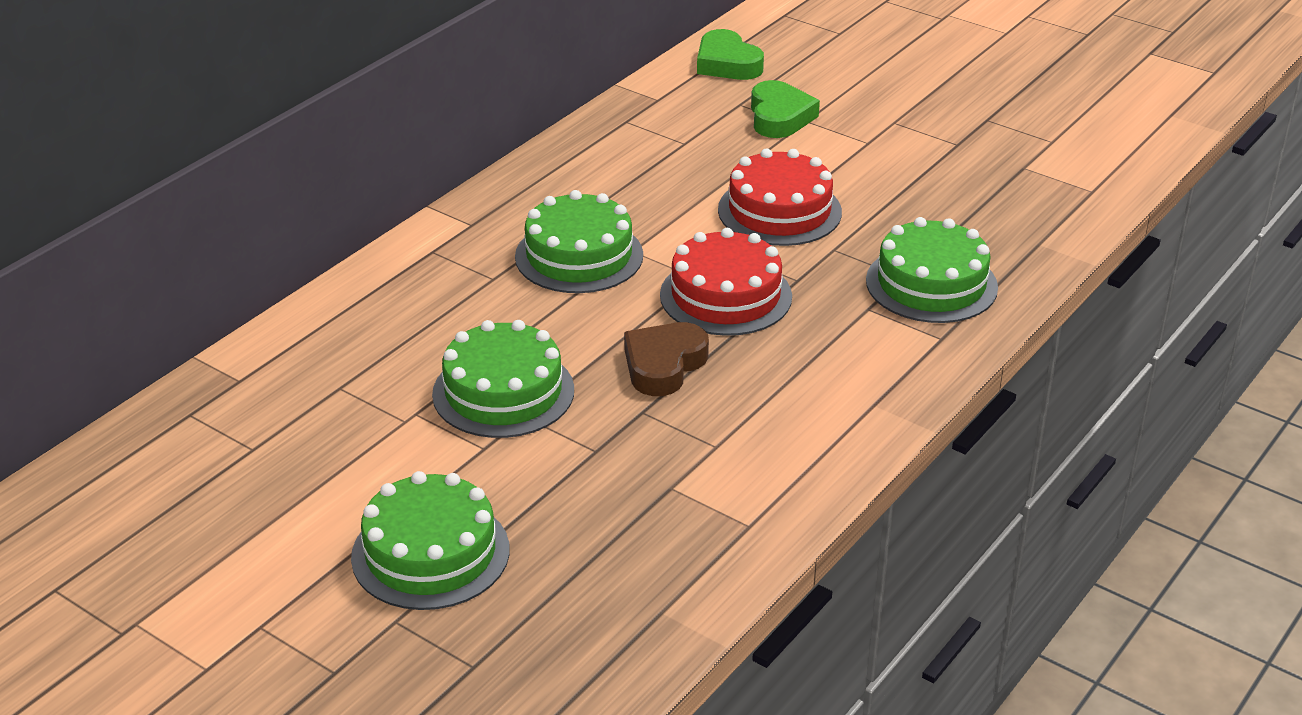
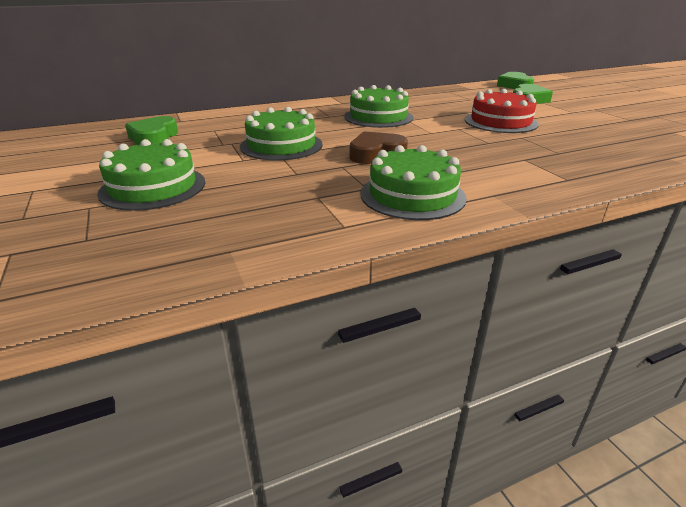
camera: 30 degrees right, 5 degrees down
red cake [660,228,792,336] -> none
green cake [866,217,998,323] -> green cake moved to [360,145,467,220]
none -> green heart [125,116,178,145]

